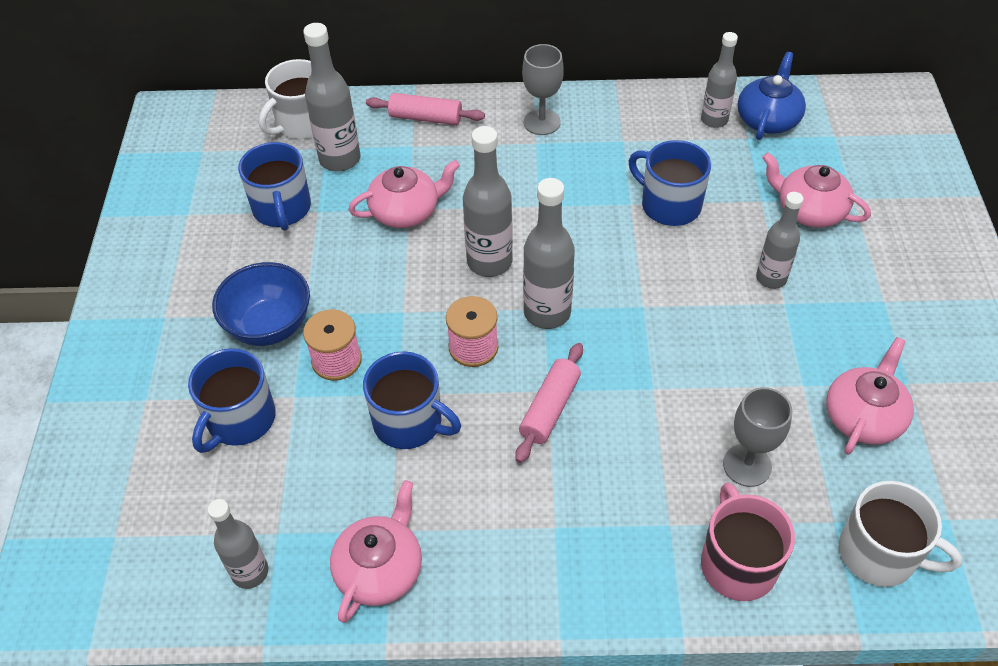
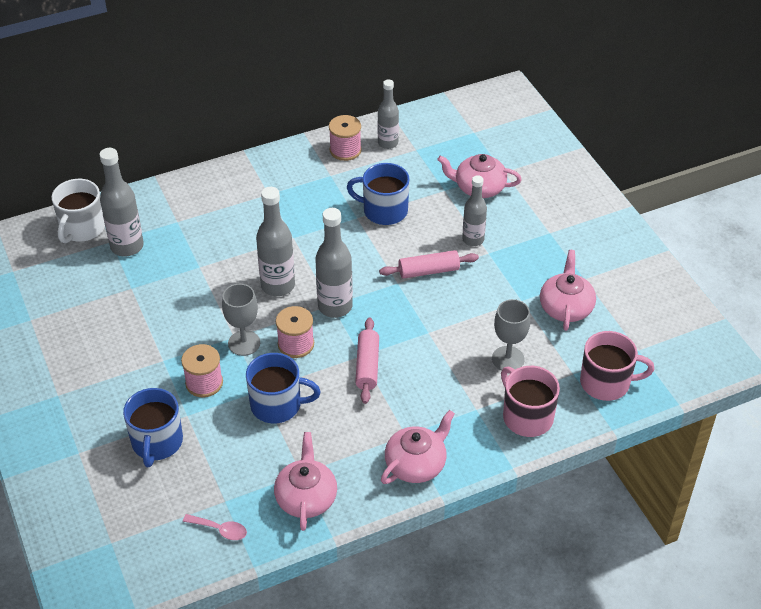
camera: 25 degrees left, 5 degrees down
grey bottle [208,499,268,589] -> pink spoon [183,514,247,540]
blue bowl [212,262,310,346] -> none
blue mug [238,142,311,231] -> none
pink teapot [348,160,460,228] -> pink teapot moved to [381,410,455,484]
pink rolling pin [366,93,485,125] -> pink rolling pin moved to [379,250,479,279]
grey goblet [522,44,564,135] -> grey goblet moved to [222,284,260,356]
blue teapot [738,52,806,140] -> none
white mug [839,481,962,587] -> pink mug [580,331,654,401]
none -> pink spool [329,115,362,161]

